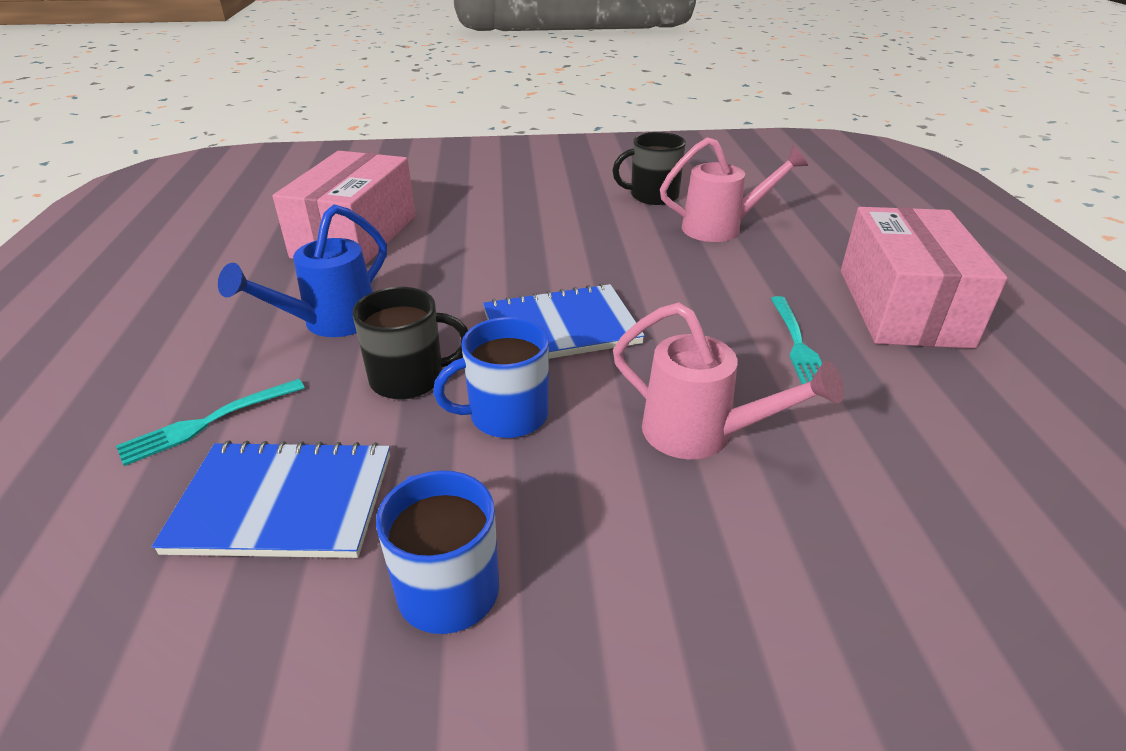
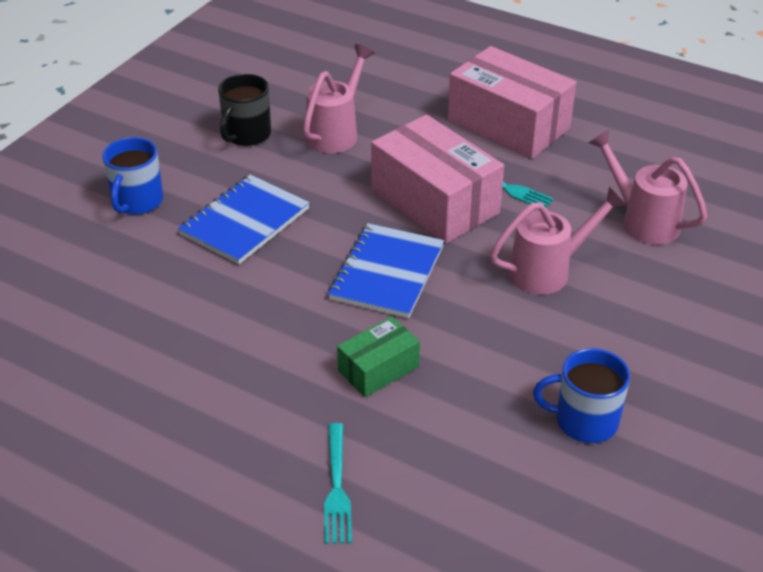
camera: 55 degrees left, 5 degrees up
blue notebook [152,440,390,558] -> blue notebook moved to [178,174,310,264]
blue watering can [218,205,387,337] -> none
pink box [273,151,415,265] -> pink box moved to [371,115,504,243]
black mug [353,287,468,399] -> green box [337,316,420,397]
blue mug [433,317,549,438] -> blue mug moved to [102,137,163,215]
none -> pink watering can [588,130,707,245]

